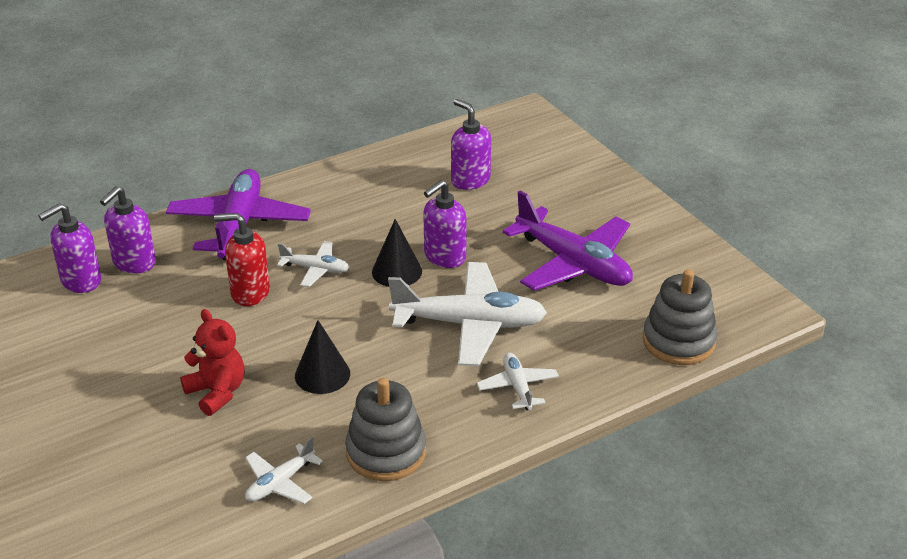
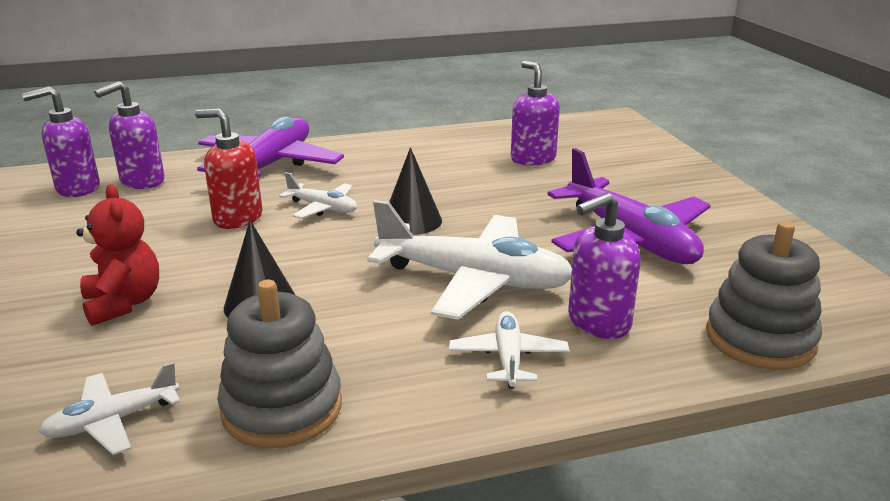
camera: 15 degrees right, 10 degrees down
purple soap dispenser [423,180,467,268] -> purple soap dispenser moved to [568,192,641,339]

